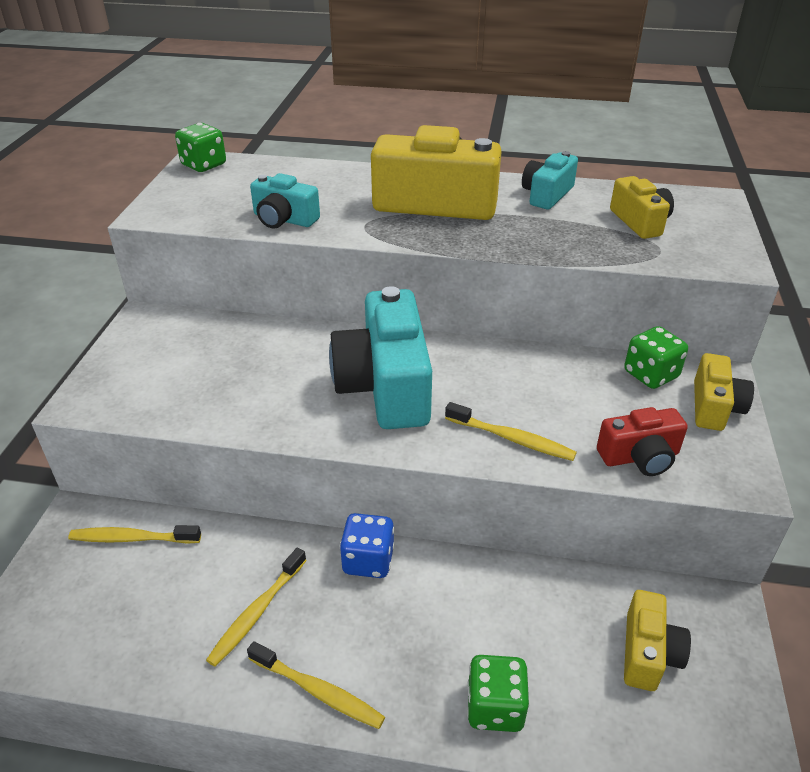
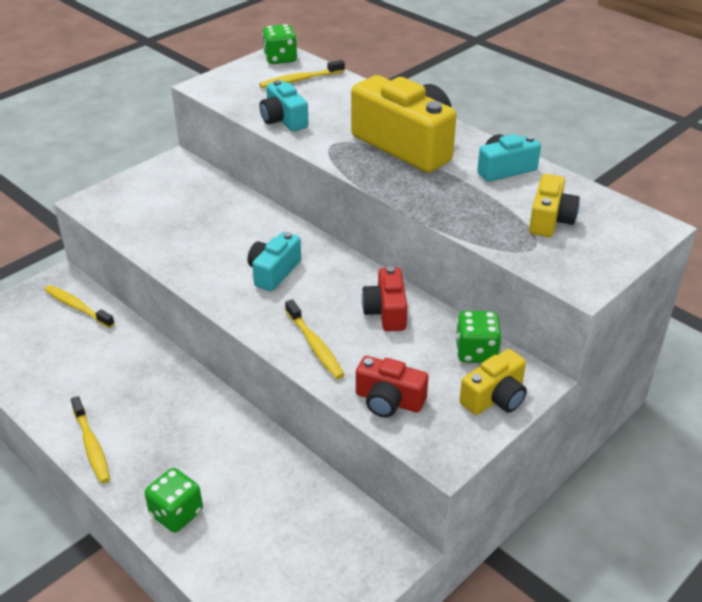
camera: 35 degrees right, 0 degrees up
yellow toothbrush [206,548,307,667] -> yellow toothbrush moved to [259,60,345,88]
turquoise camera [329,286,432,429] -> turquoise camera [248,232,301,291], size x0.53
blue dice [340,513,395,578] -> none
yellow camera [624,590,691,691] -> none
none -> red camera [362,266,407,331]

